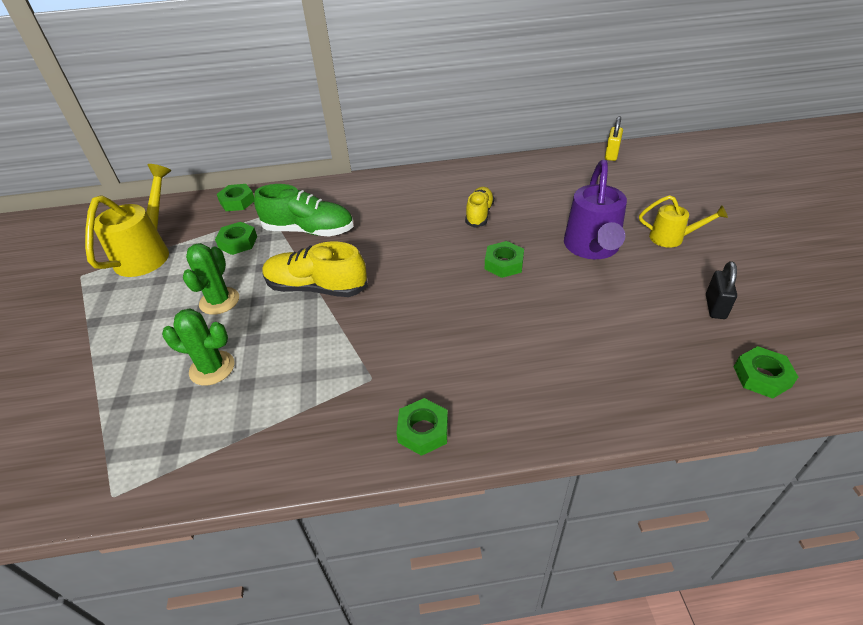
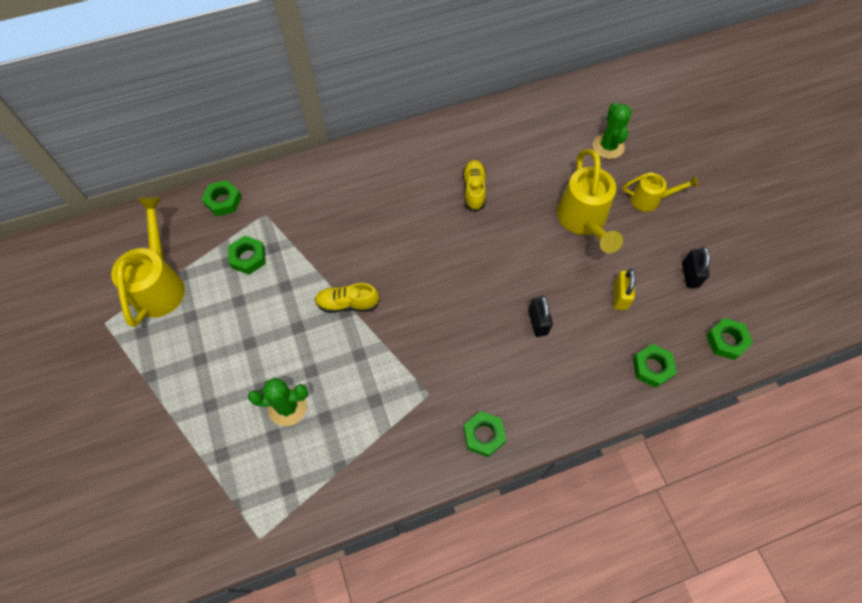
camera: 15 degrees left, 20 degrees up
green cactus [183,243,239,315] -> green cactus moved to [593,103,632,159]
green shoe [254,184,354,236] -> none
yellow shoe [262,241,368,297] -> yellow shoe [315,283,380,313], size x0.64
green nut [485,241,524,278] -> green nut moved to [633,344,677,388]
purple watering can [564,160,627,259] -> yellow watering can [557,149,623,253]
yellow padlock [605,116,623,161] -> yellow padlock moved to [614,269,635,310]
none -> black padlock [528,295,553,337]

